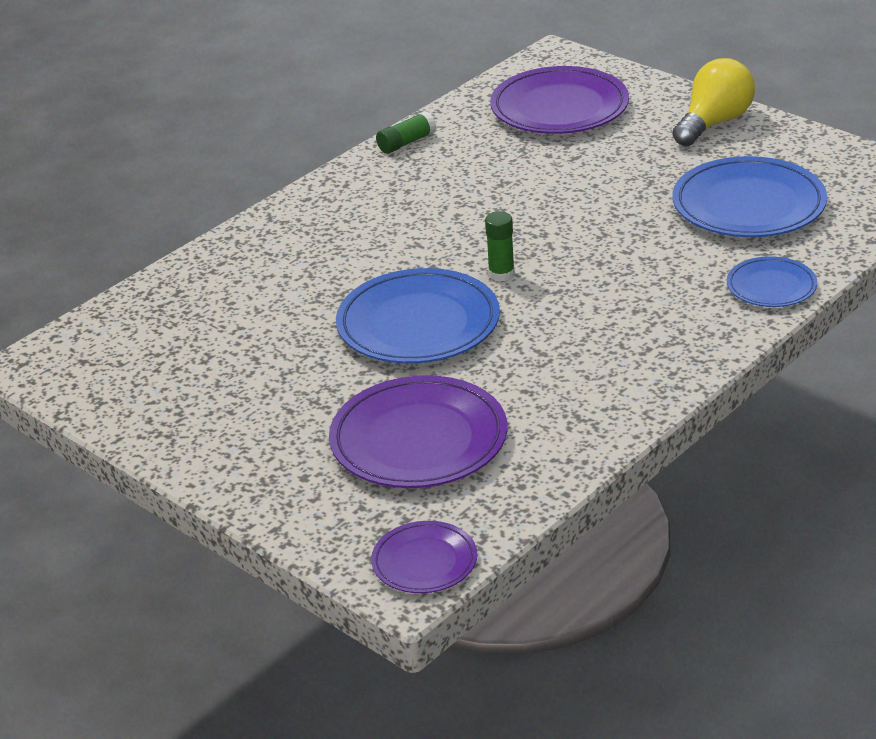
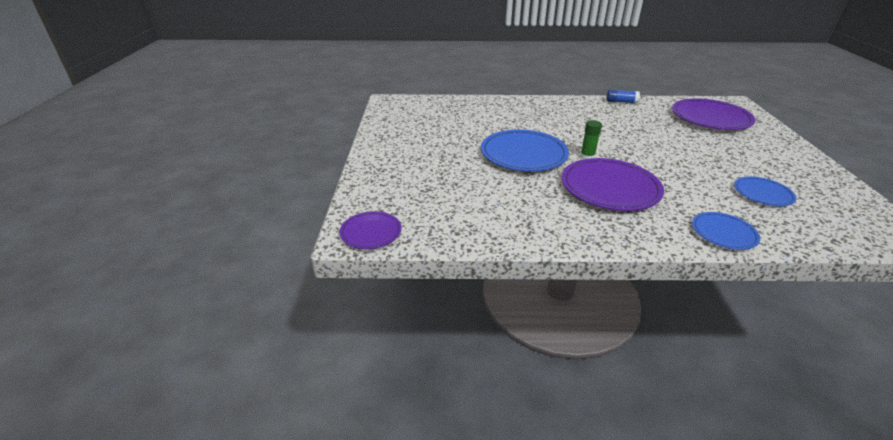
camera: 45 degrees right, 0 degrees up
purple plate [329,375,507,488] -> purple plate moved to [562,158,664,211]
green glue stick [376,111,437,154] -> blue glue stick [606,90,640,103]
blue plate [672,156,827,237] -> blue plate [734,176,796,206], size x0.55
yellow light bulb [673,58,755,146] -> none

